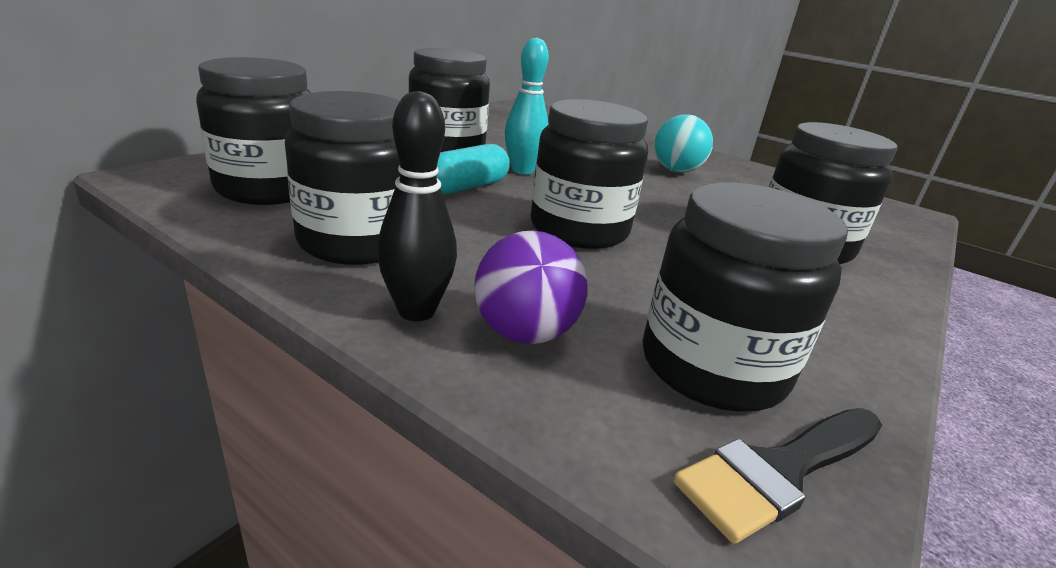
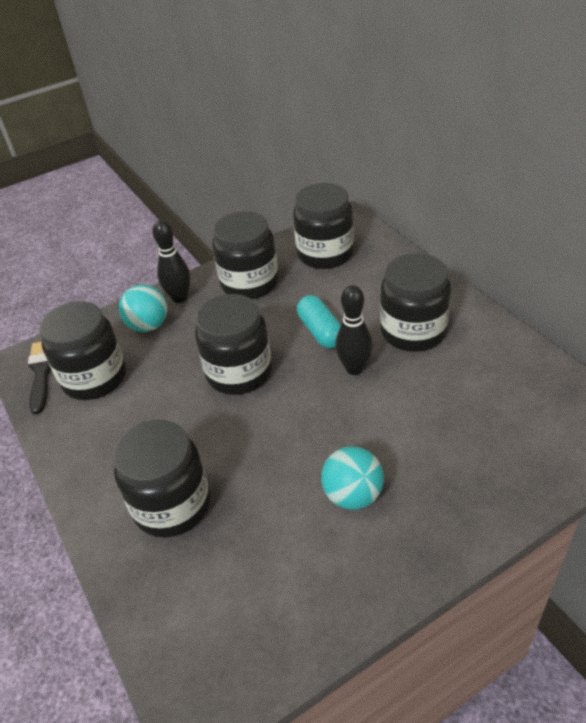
camera: 120 degrees right, 15 degrees up
purple ball [474,231,588,344] -> turquoise ball [119,285,167,332]
turquoise bowling pin [505,38,549,175] -> black bowling pin [335,285,373,375]

